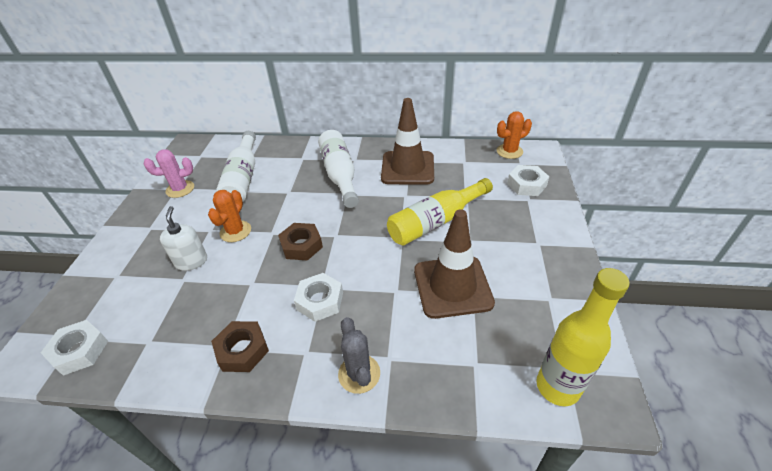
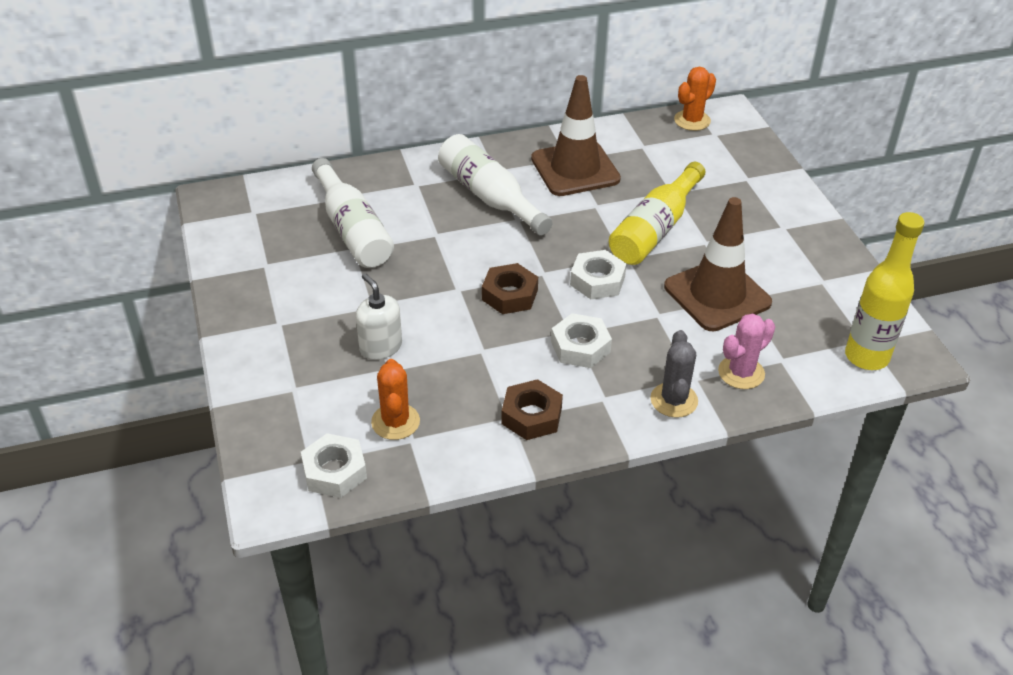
camera: 25 degrees left, 0 degrees up
pink cactus [144,149,194,198] -> pink cactus moved to [718,313,775,389]
orange cactus [208,190,251,242] -> orange cactus moved to [371,359,420,440]
grey cactus [338,317,380,394] -> grey cactus turned 45 degrees clockwise [650,330,698,418]
white nut [507,165,549,196] -> white nut moved to [570,250,627,299]

